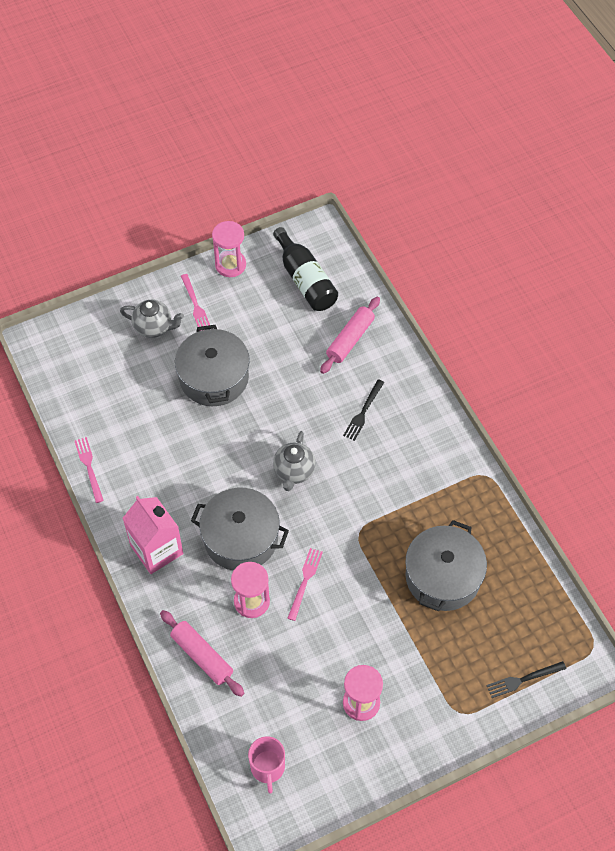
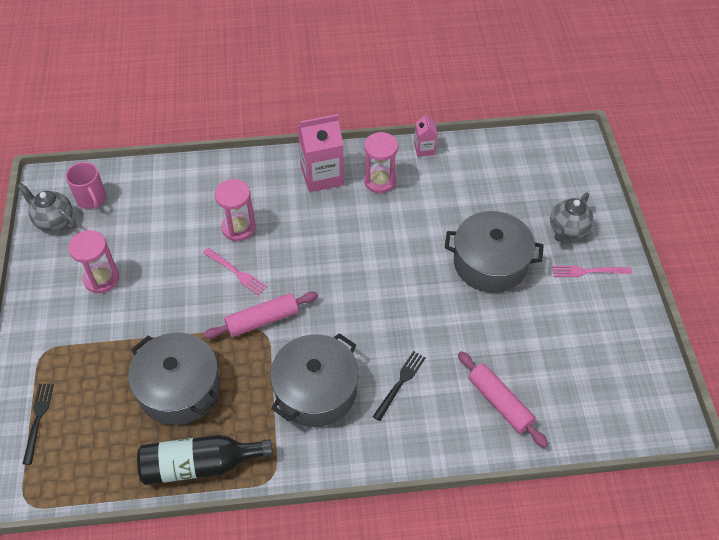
camera: 110 degrees right, 5 degrees down
pink fork [75,437,104,503] -> pink carton [414,113,438,157]
pink rolling pin [160,610,244,697] -> pink rolling pin moved to [204,292,318,339]
grey pot [191,488,289,571] -> grey pot moved to [270,333,359,427]
pink hourglass [212,221,246,277] -> pink hourglass moved to [364,132,398,193]
pink mug [248,736,285,793] -> pink mug turned 135 degrees counterclockwise [66,162,106,209]
black bottle [273,227,338,311] -> black bottle moved to [137,435,273,485]
grey teapot [273,431,315,491] -> grey teapot moved to [18,183,76,231]
black fork [343,379,384,441] -> black fork turned 75 degrees clockwise [373,351,426,421]

